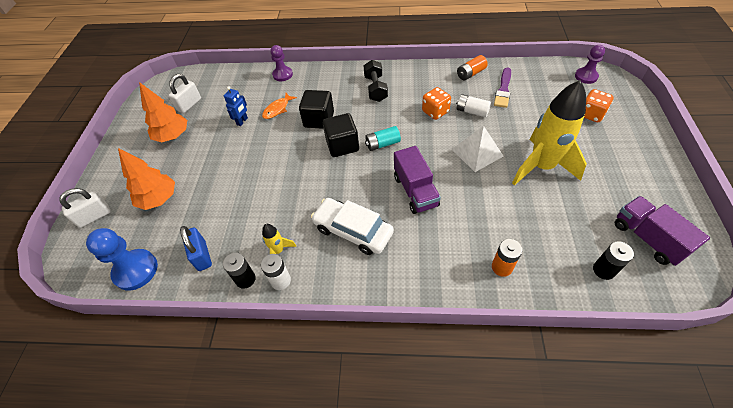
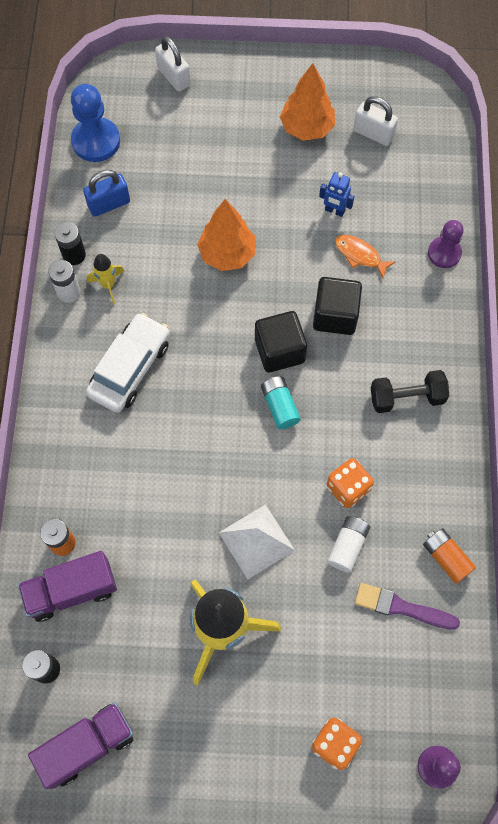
camera: 85 degrees right, 15 degrees up
orange tree [118,148,175,210] -> orange tree moved to [197,199,256,271]
purple truck [394,146,441,214] -> purple truck moved to [18,551,117,622]

